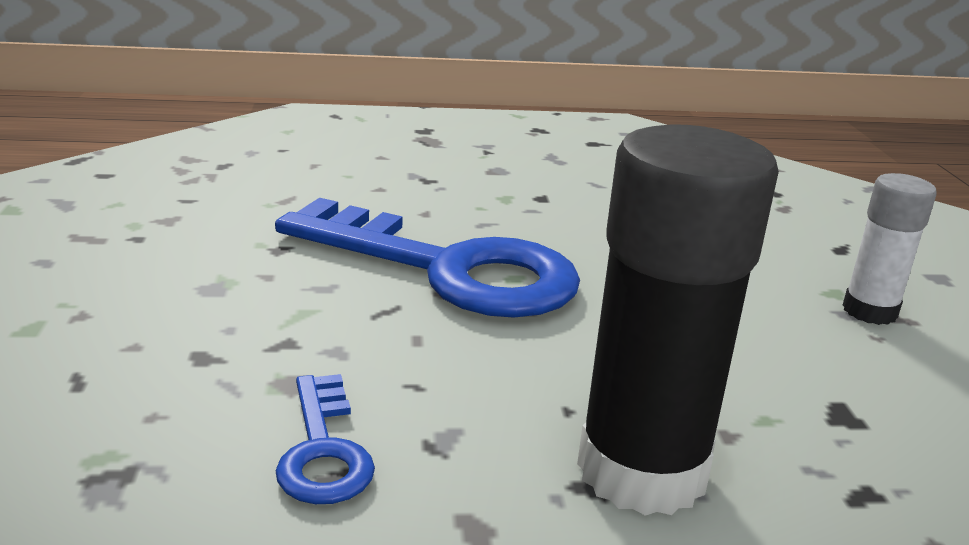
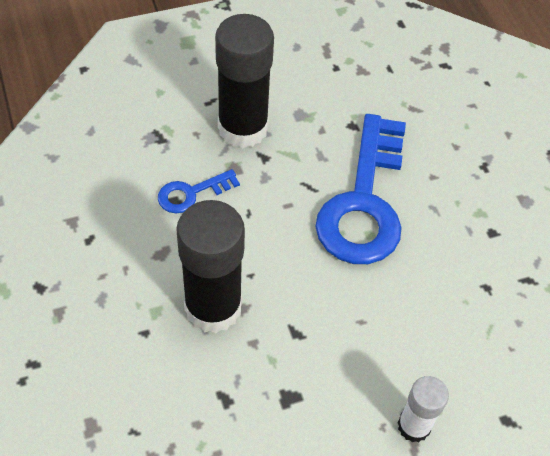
camera: 75 degrees right, 30 degrees up
none -> black glue stick [215,14,274,148]

